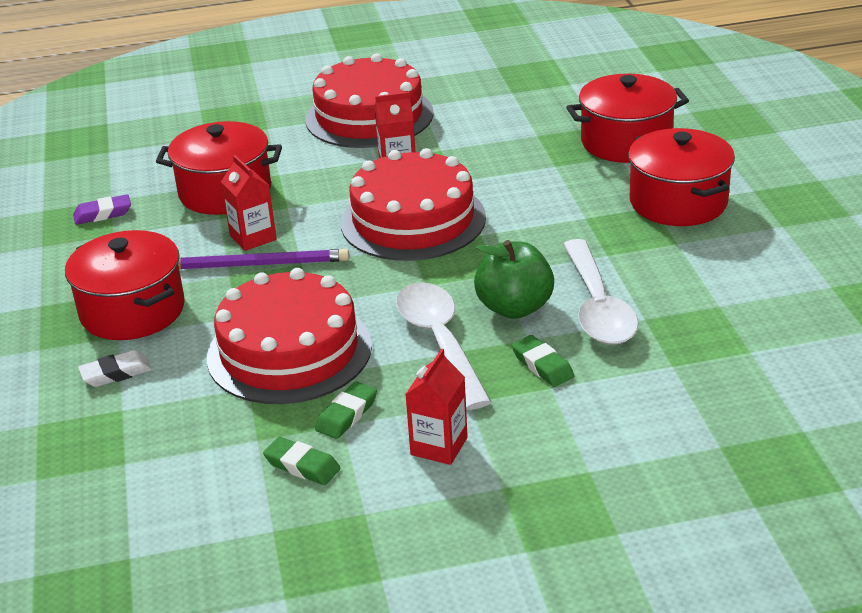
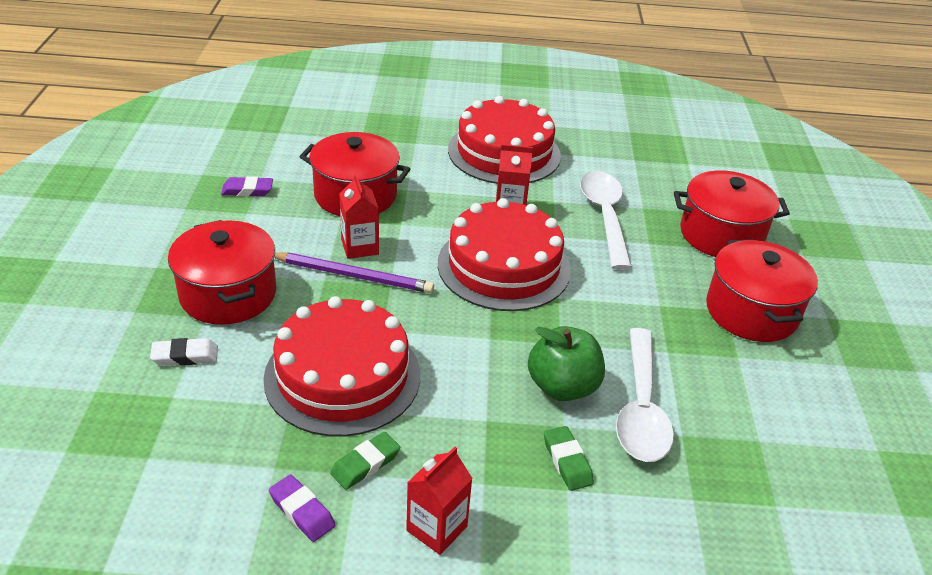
camera: 10 degrees right, 5 degrees up
green eraser [263,437,340,485] -> purple eraser [269,475,336,542]
white spoon [396,282,491,410] -> white spoon moved to [580,171,632,270]

